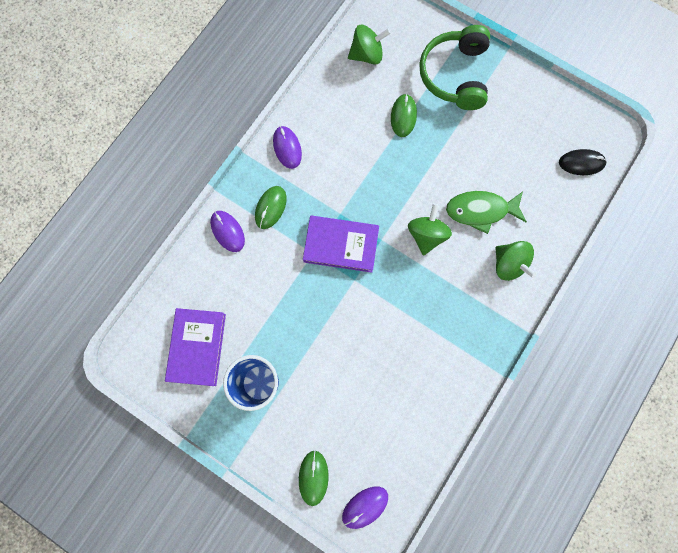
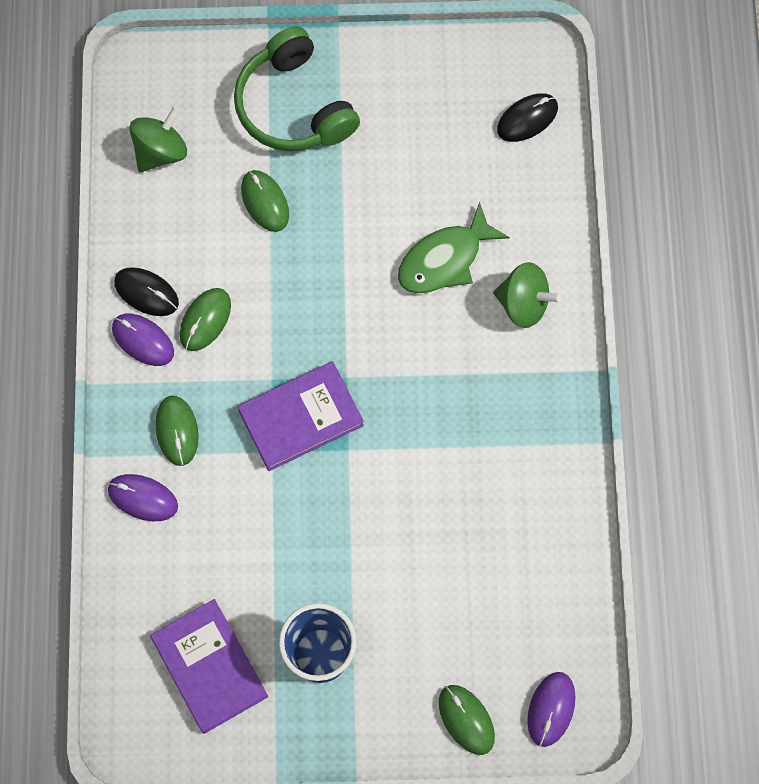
camera: 35 degrees left, 5 degrees down
green spinning top [408,203,452,256] -> none
none -> black mouse [114,267,179,316]
none -> green mouse [180,288,231,351]

